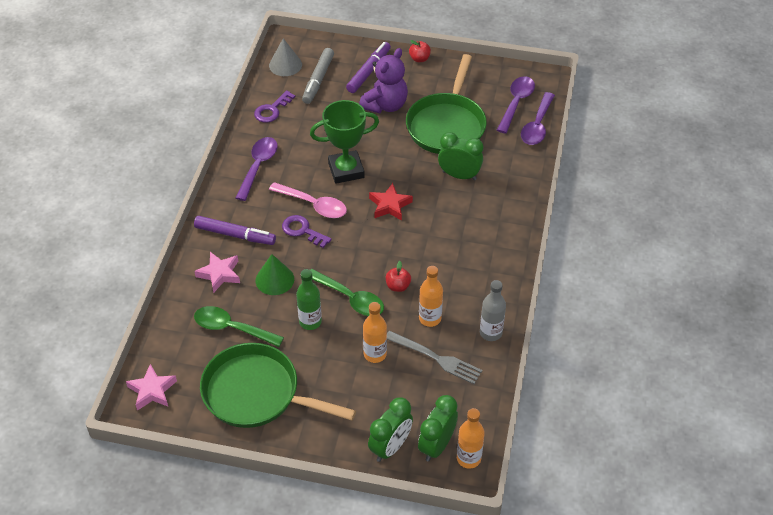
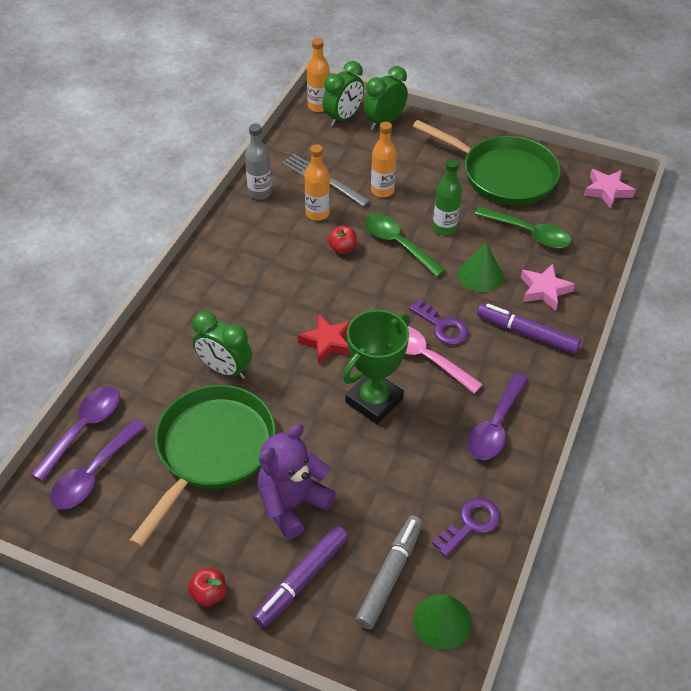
camera: 170 degrees left, 0 degrees up
grey cone [269,38,302,76] -> green cone [413,594,472,650]
green trophy [310,100,379,184] -> green trophy turned 45 degrees counterclockwise [343,310,410,424]

